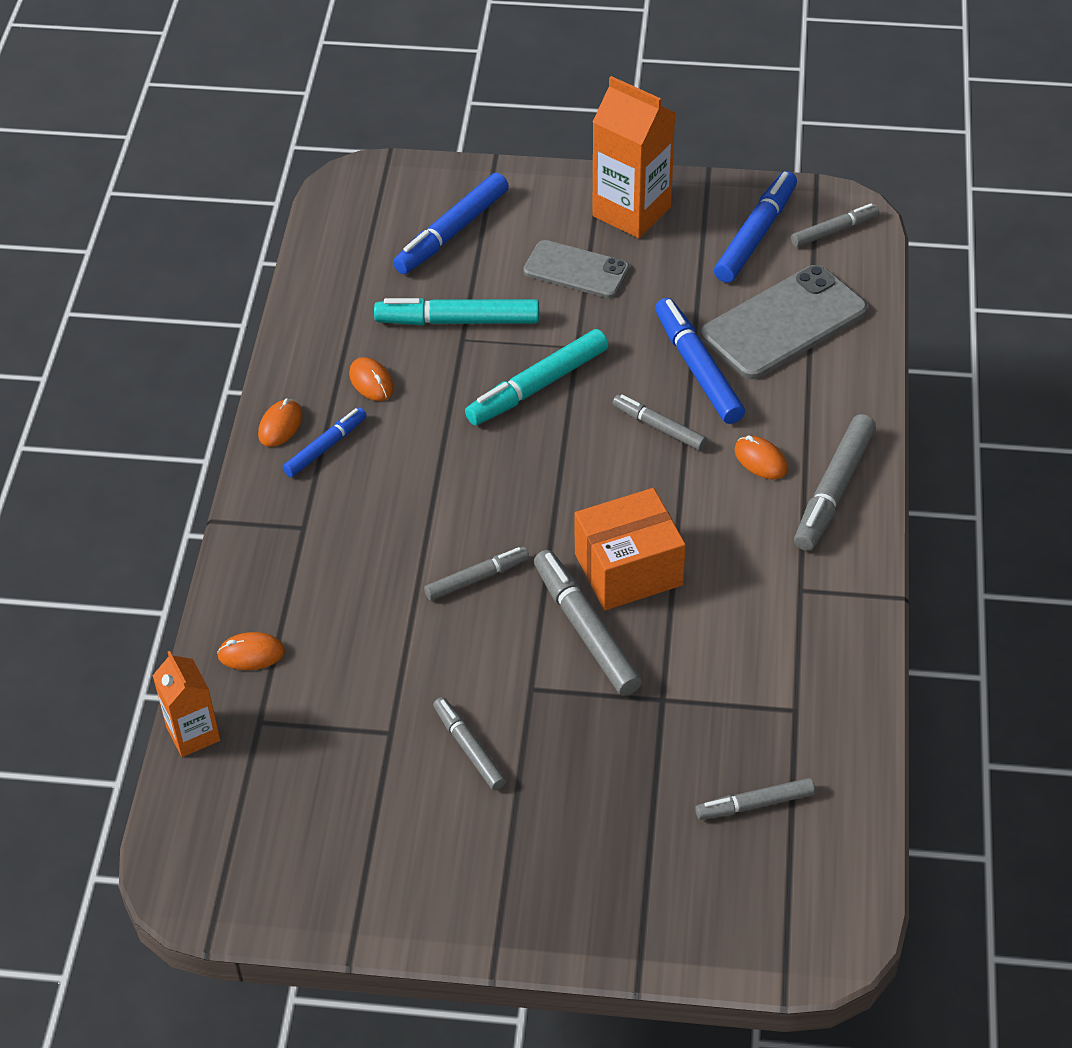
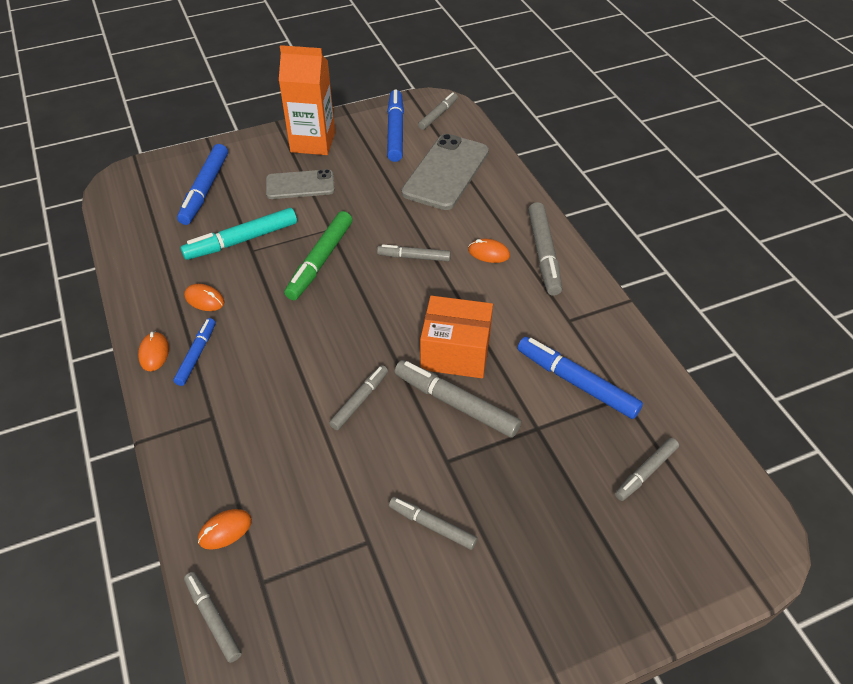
camera: 30 degrees left, 0 degrees up
orange carton [152,651,220,757] -> grey marker [184,572,242,663]
turquoise marker [465,329,608,425] -> green marker [284,211,353,300]
orange box [575,488,686,610] -> orange box turned 60 degrees clockwise [420,296,493,378]
blue marker [655,298,745,424] -> blue marker moved to [517,337,643,419]

